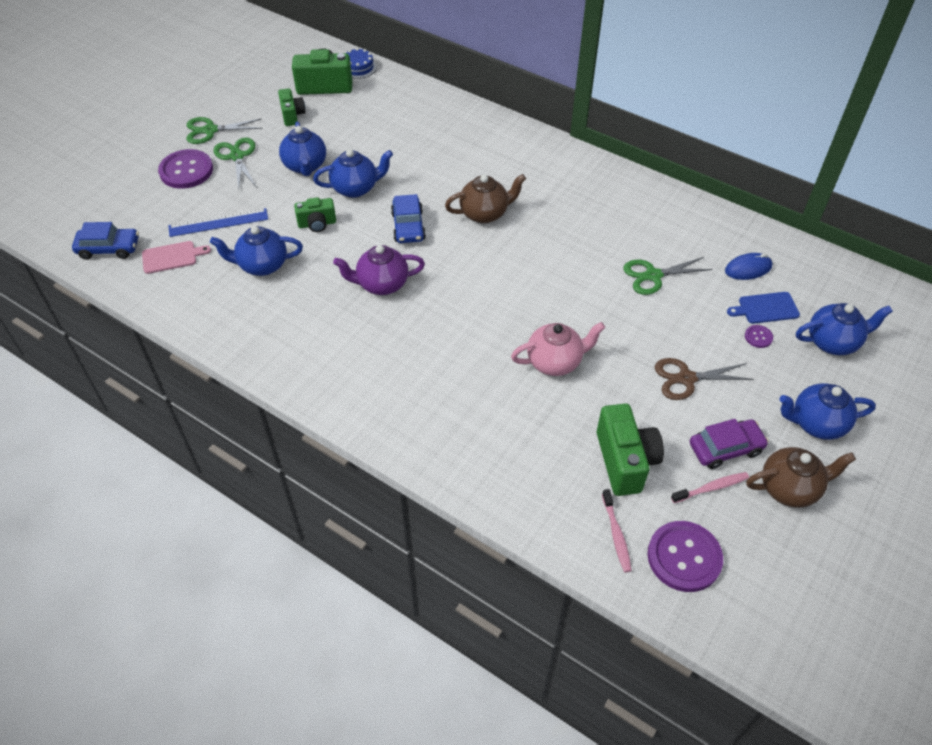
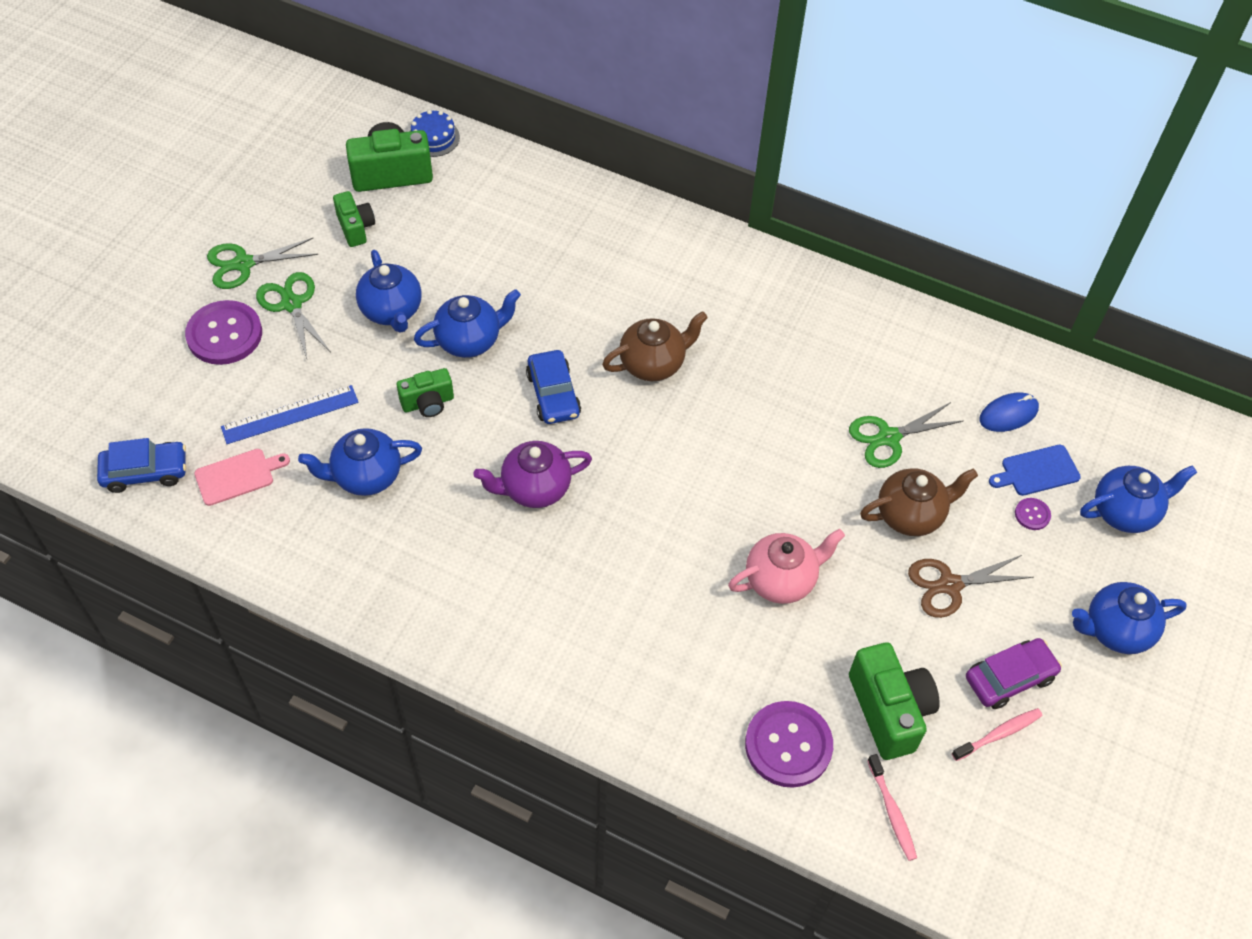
camera: 10 degrees left, 5 degrees up
purple button [647,521,723,592] -> purple button moved to [745,701,833,788]
brown teapot [746,447,856,508] -> brown teapot moved to [860,468,978,536]

